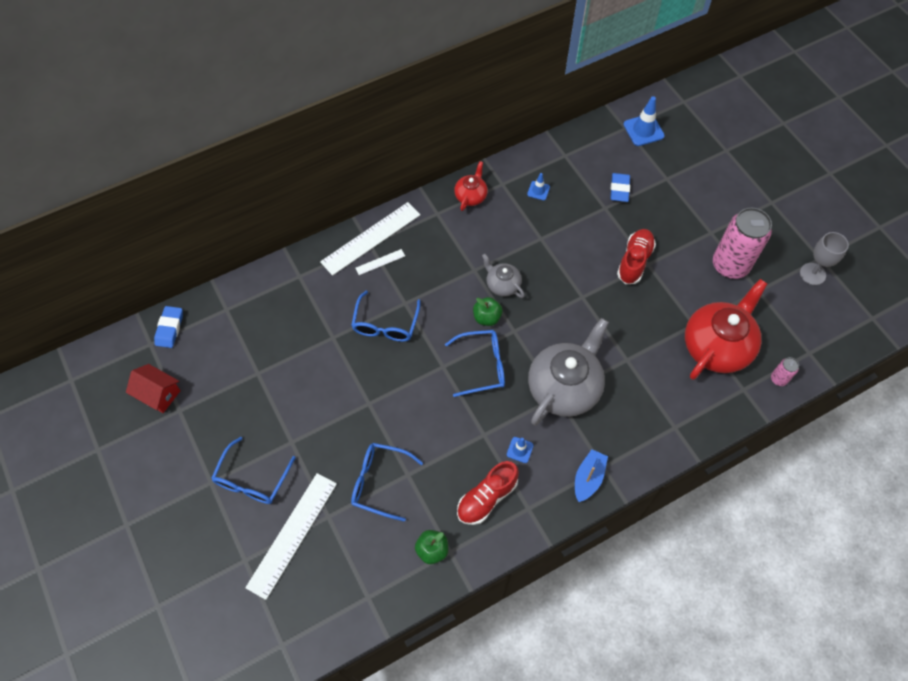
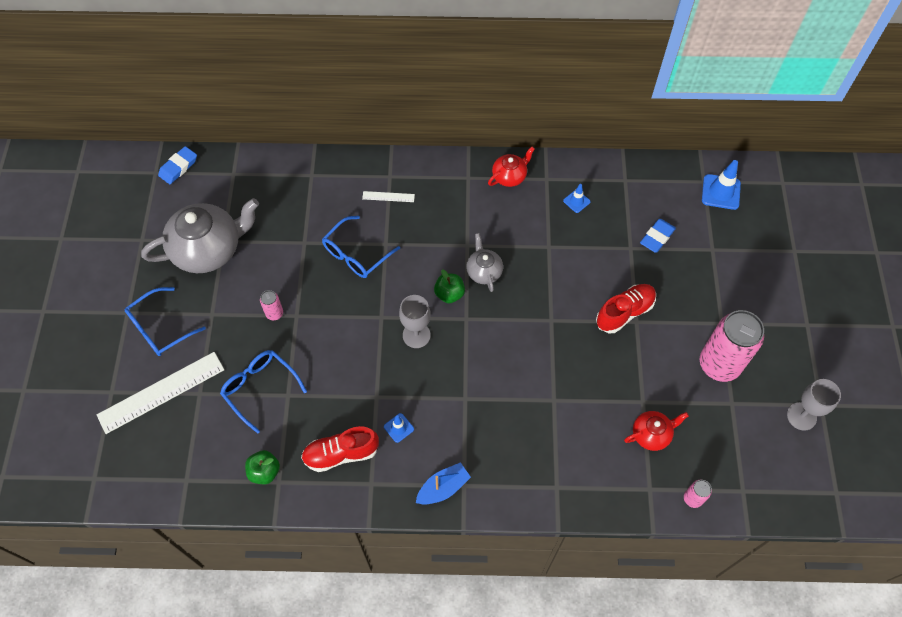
camera: 30 degrees right, 0 degrees up
red house [126,364,181,413] -> none
white ruler [320,202,420,276] -> none
blue glasses [445,330,505,397] -> grey goblet [399,295,431,348]
grey teapot [528,318,609,425] -> grey teapot moved to [141,198,259,273]
red teapot [685,279,767,380] -> red teapot [624,411,689,451], size x0.50
none -> pink can [260,290,283,320]

